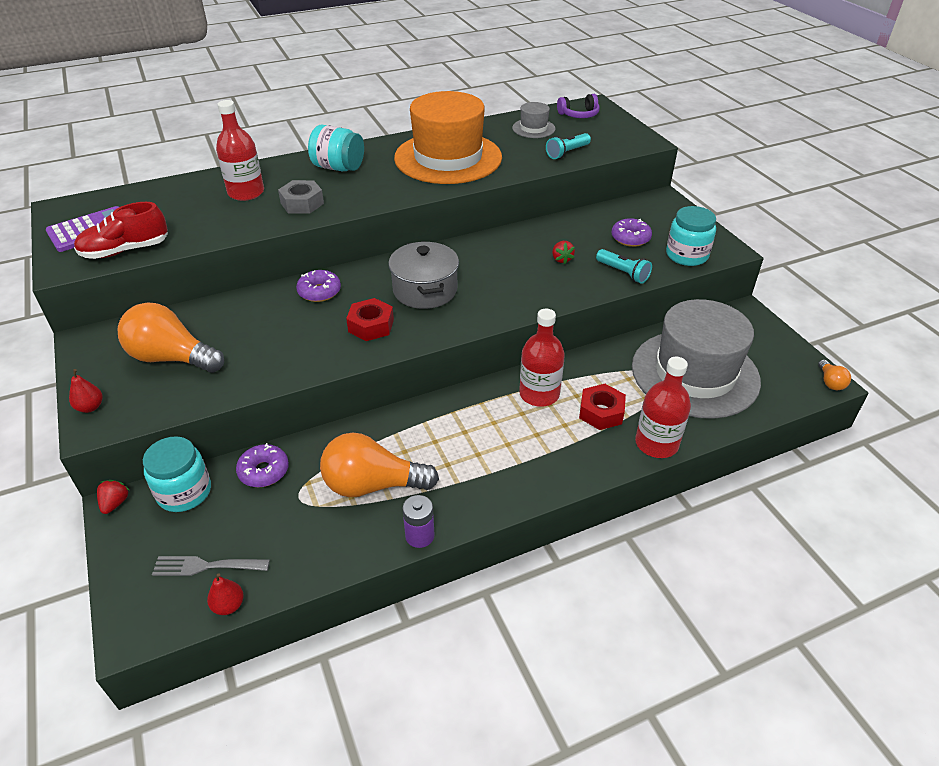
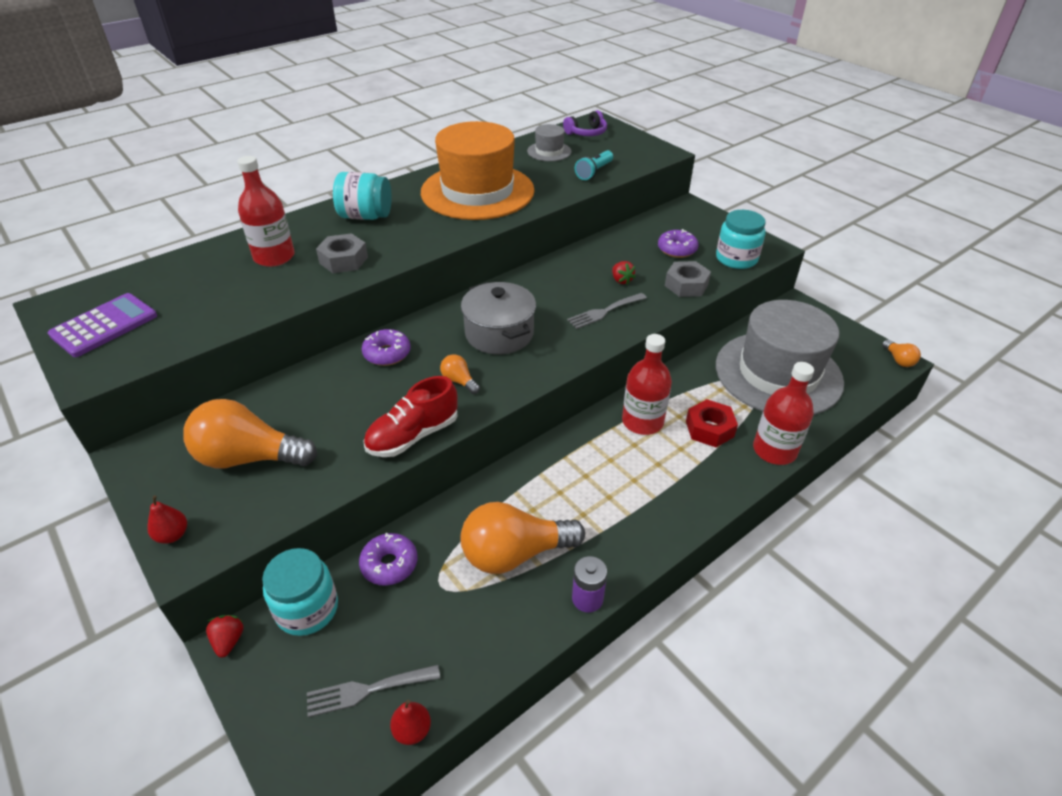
camera: 15 degrees left, 0 degrees up
red shoe [74,202,168,259] -> red shoe moved to [364,376,458,457]
red nut [346,298,394,341] -> orange light bulb [440,354,480,394]
turquoise flashlight [596,249,652,284] -> grey nut [665,261,711,297]
none -> grey fork [567,293,647,329]

